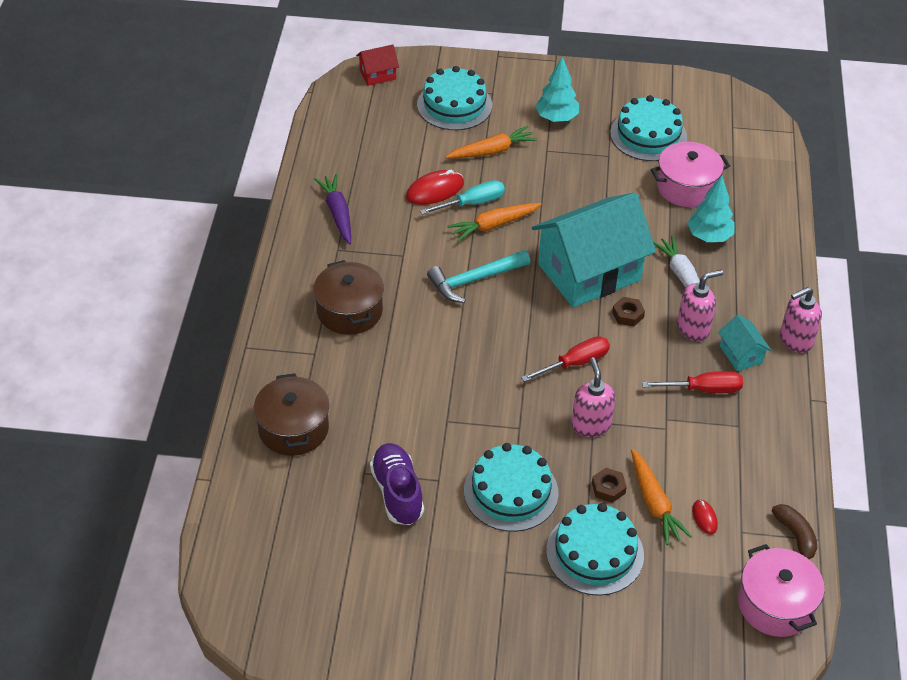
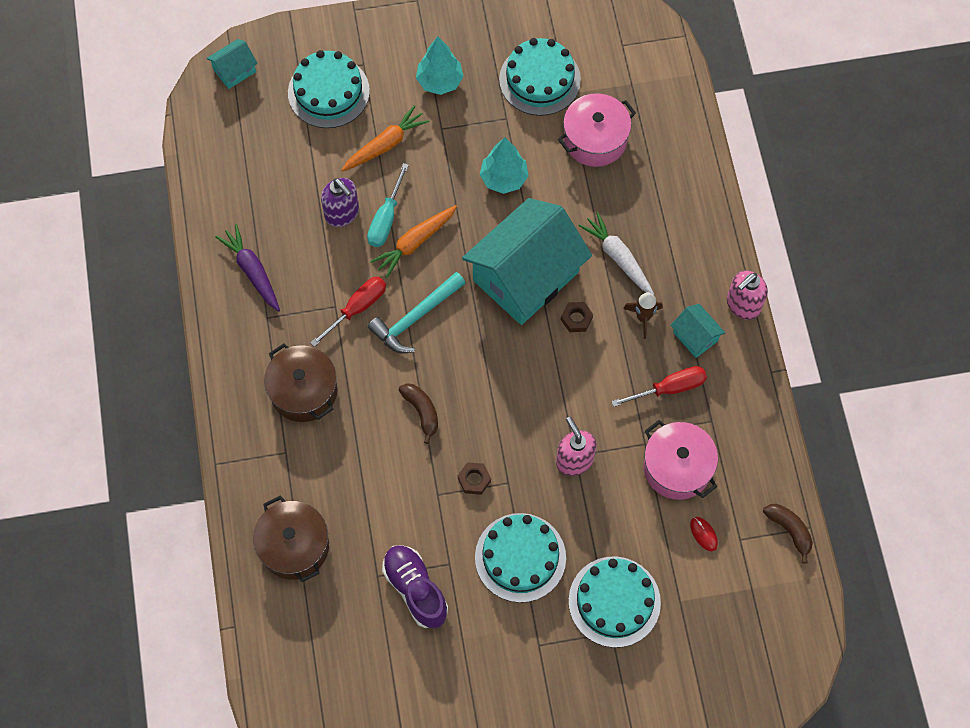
camera: 15 degrees left, 20 degrees up
red house [356,45,399,86] -> turquoise house [207,39,258,89]
red mouse [406,170,464,205] -> purple soap dispenser [321,178,359,227]
turquoise screwdriver [420,180,505,215] -> turquoise screwdriver turned 150 degrees clockwise [367,163,409,247]
red screwdriver [521,336,610,382] -> red screwdriver moved to [310,277,386,347]
brown nut [592,468,627,503] -> brown nut moved to [458,462,491,495]
orange carrot [631,449,692,545] -> none
pink soap dispenser [677,270,723,341] -> brown rocket [623,292,663,339]
turquoise tree [687,175,735,242] -> turquoise tree moved to [480,137,528,194]
pink pot [738,544,825,637] -> pink pot moved to [644,420,718,500]
none -> brown banana [399,383,438,444]

